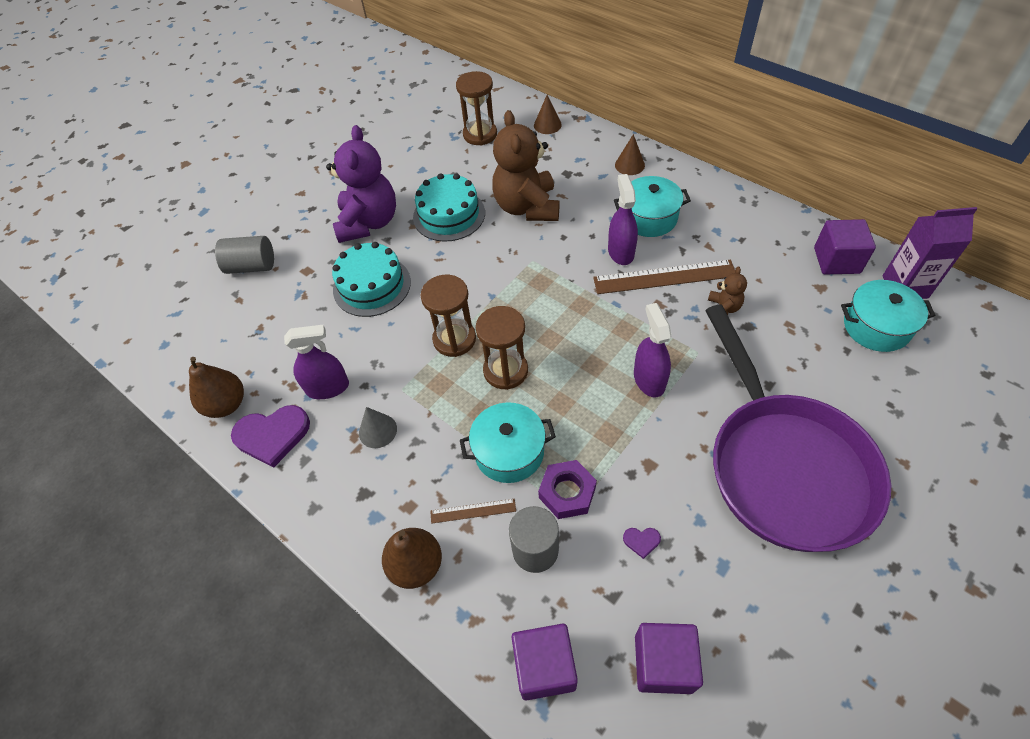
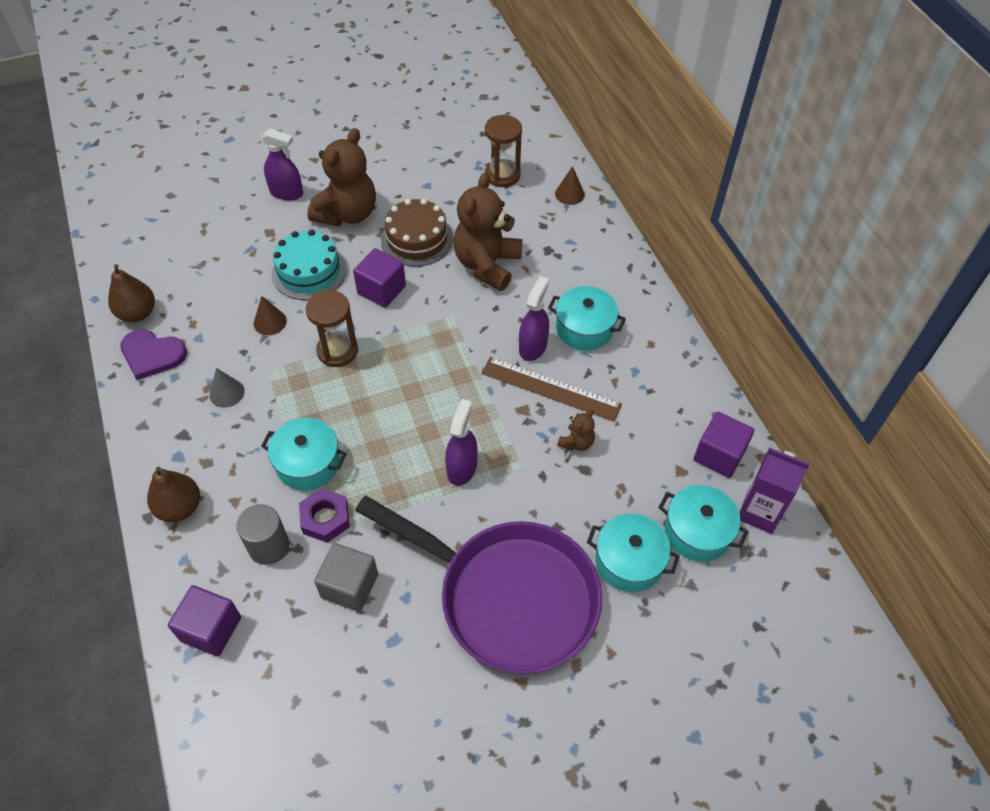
camera: 25 degrees right, 0 degrees up
grey cylinder [215,236,274,274] -> none
purple spray bottle [284,325,349,399] -> purple spray bottle moved to [261,128,303,201]
purple teddy bear [326,125,396,243] -> brown teddy bear [307,128,376,227]
turquoise cake [413,173,485,242] -> brown cake [381,199,453,267]
brown ruler [430,499,516,524] -> none
brown hourglass [476,306,528,390] -> none
brown cone [615,134,645,175] -> brown cone moved to [254,296,287,335]
purple heart [623,528,661,559] -> grey cube [314,543,378,612]
purple cube [635,623,703,694] -> purple cube moved to [353,248,406,308]
purple pan [705,305,891,552] -> purple pan turned 75 degrees counterclockwise [355,496,602,674]
none -> turquoise pot [587,513,680,592]

